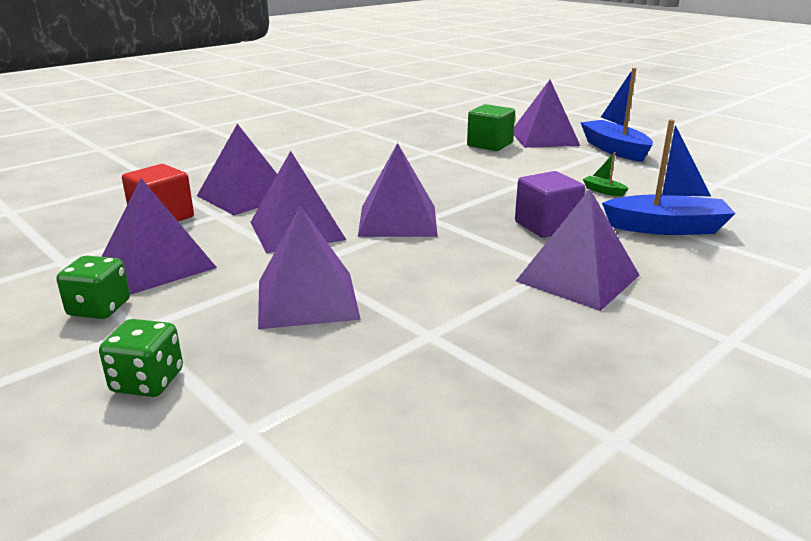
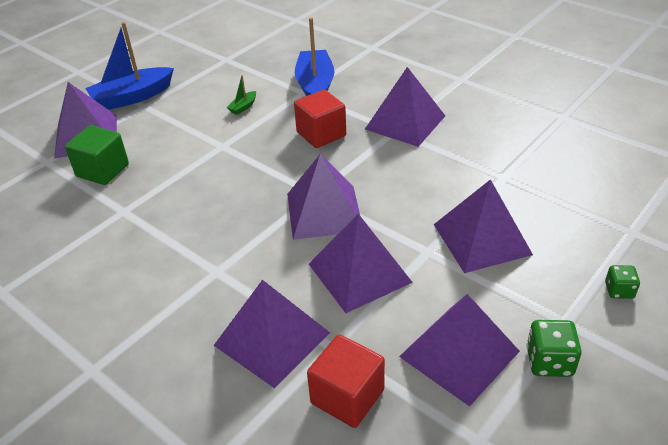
camera: 95 degrees left, 15 degrees up
green dice [99,319,183,397] -> green dice [605,265,640,299], size x0.65
purple cube [515,171,585,238] -> red cube [294,90,346,148]

